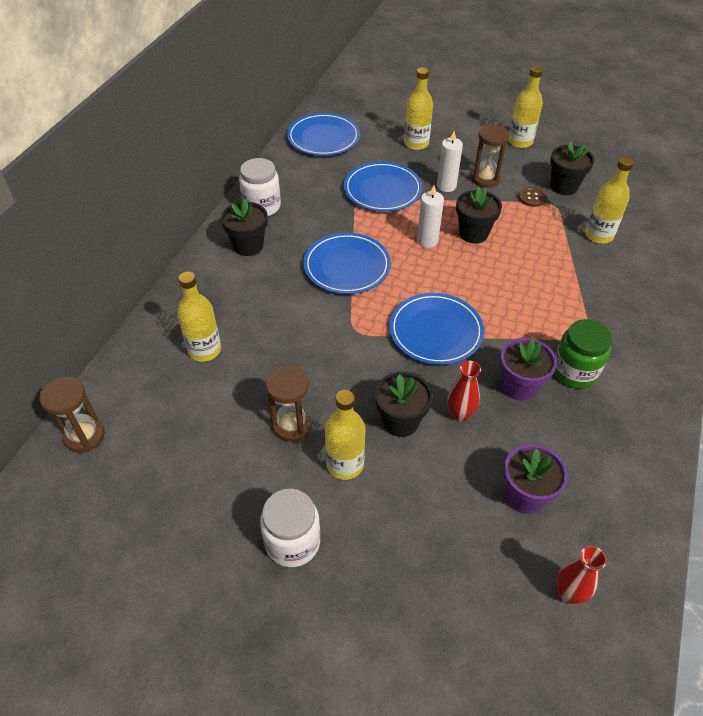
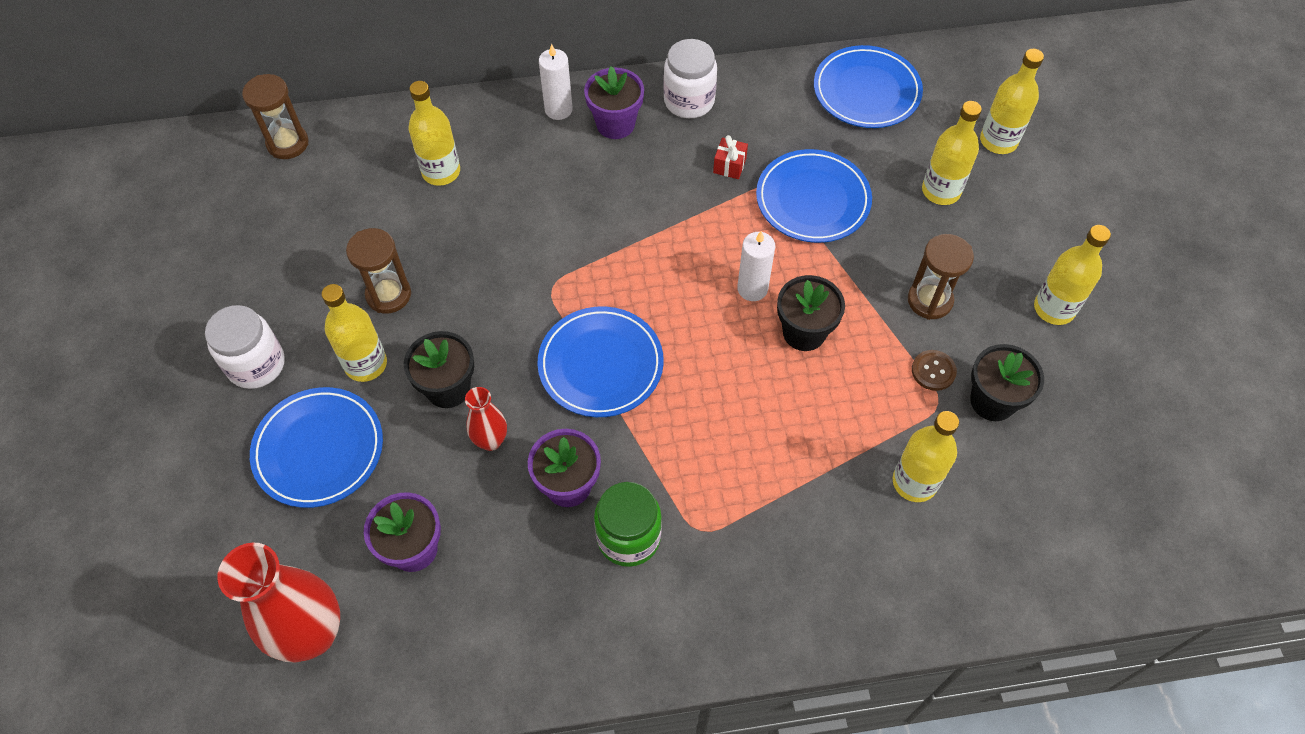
camera: 60 degrees right, 10 degrees up
black flower pot [221,199,268,256] -> purple flower pot [584,66,644,139]
blue plate [303,233,391,294] -> blue plate moved to [250,387,383,508]
white candle [437,131,463,192] -> white candle moved to [539,44,573,120]
red vase [556,546,606,604] -> red vase [217,543,340,663], size x1.94
none -> red gift [713,135,748,179]
none -> yellow bottle [980,49,1044,154]

